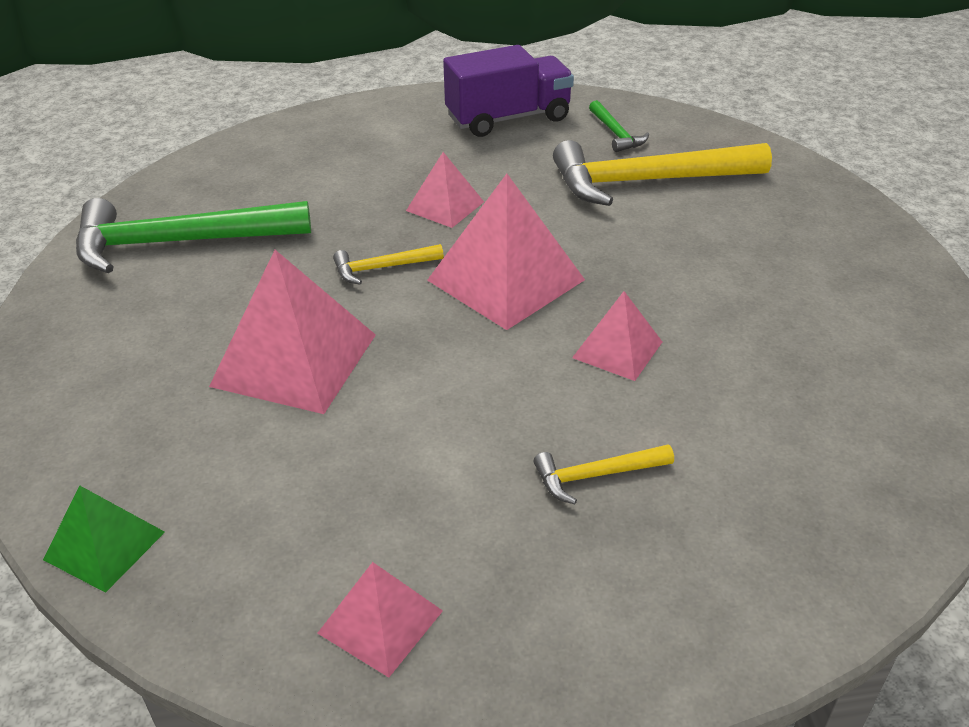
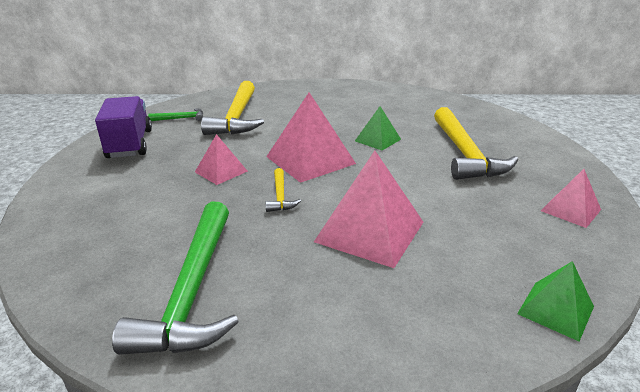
camera: 80 degrees left, 10 degrees down
yellow hammer [533,445,674,504] -> yellow hammer [434,107,518,180], size x2.20
pink pyramid [572,291,662,381] -> green pyramid [355,106,401,151]

